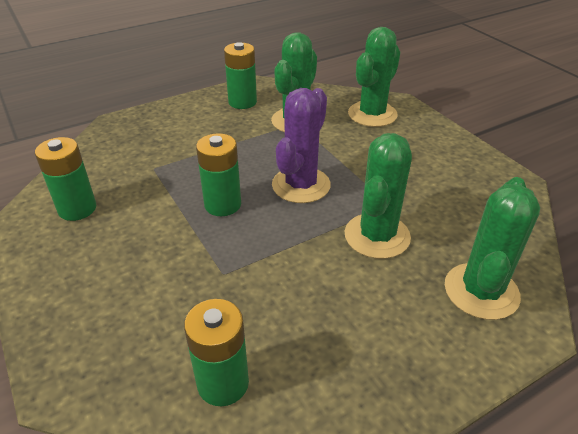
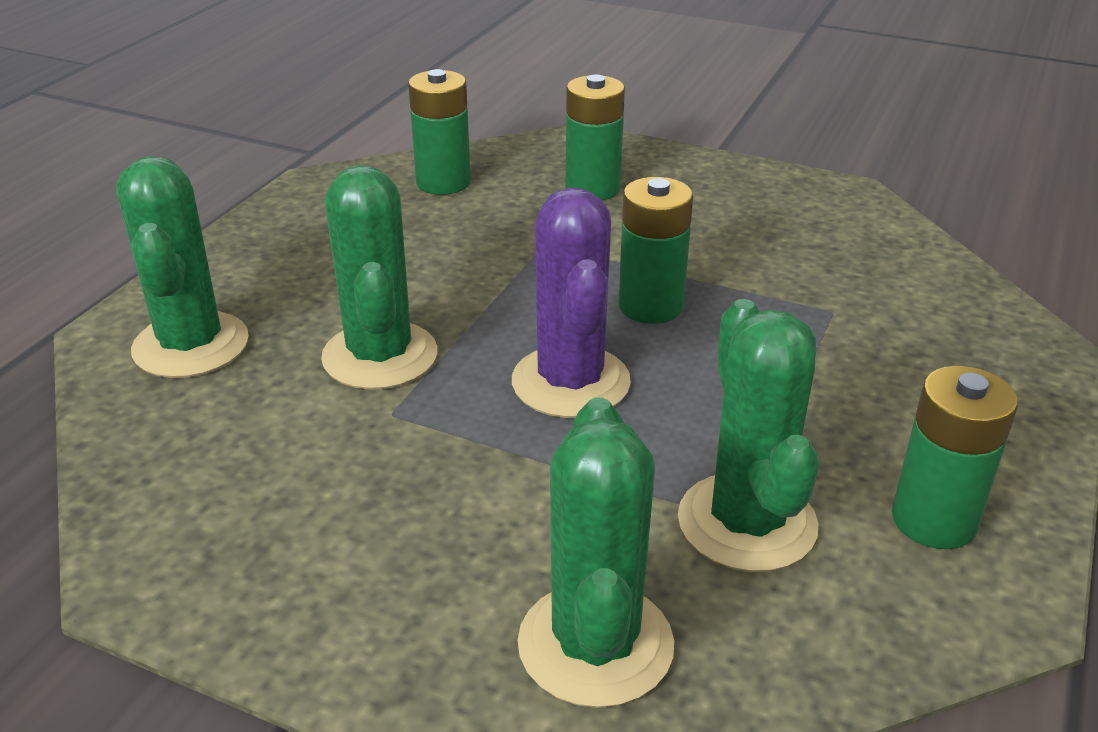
camera: 145 degrees right, 5 degrees down
green battery [35,137,96,221] -> green battery moved to [566,74,625,200]

